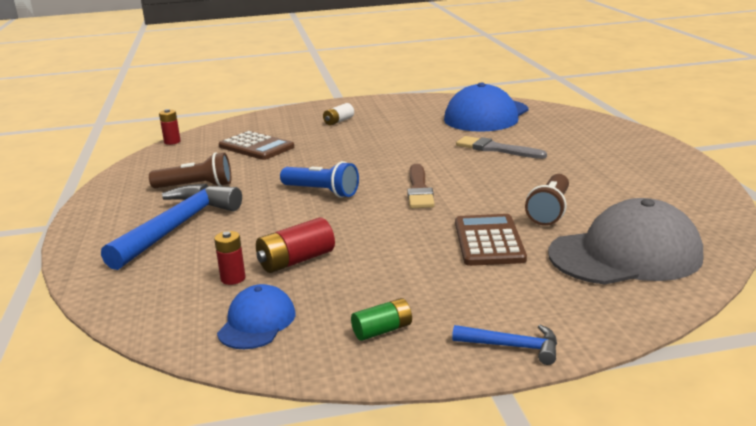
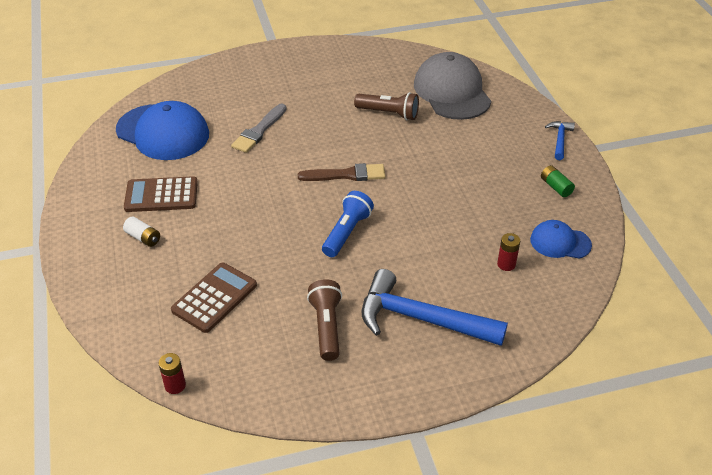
camera: 95 degrees left, 20 degrees up
red battery [256,217,335,273] -> none
brown calculator [455,214,527,266] -> brown calculator moved to [124,176,198,212]

